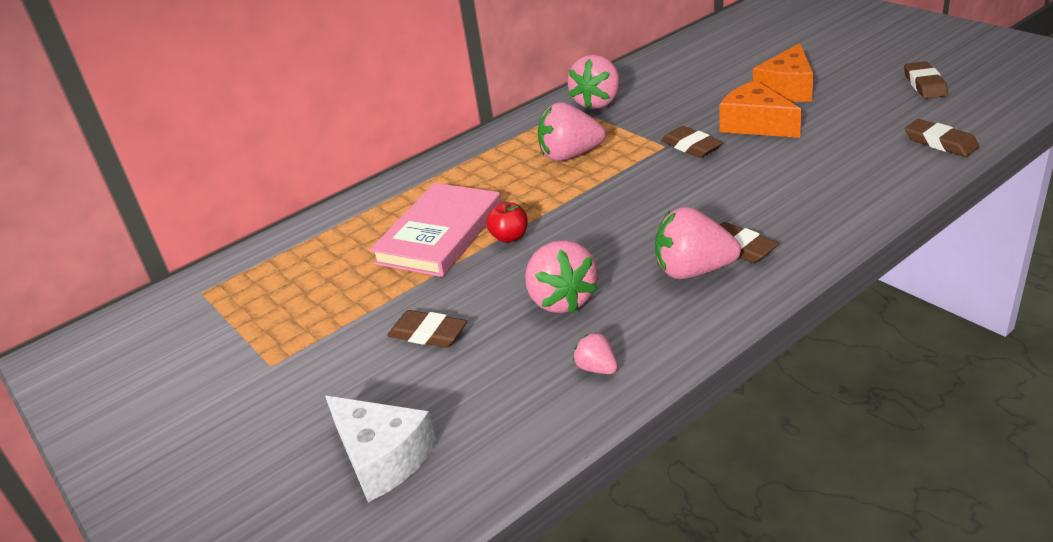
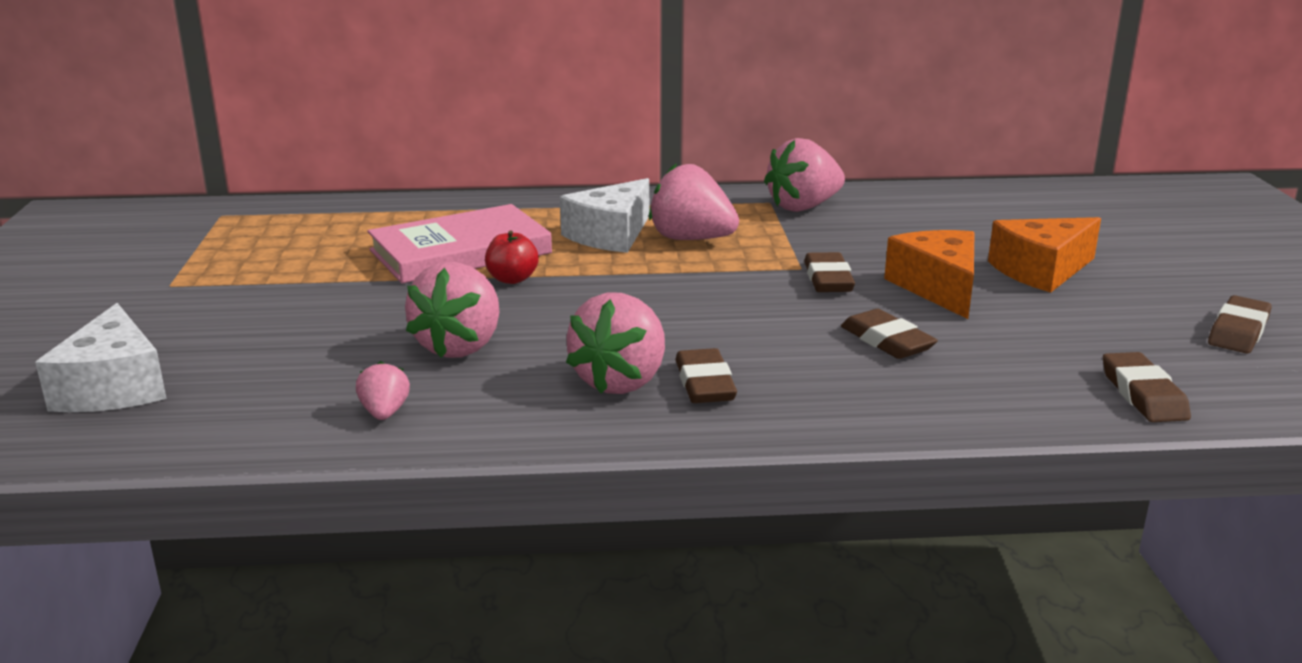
camera: 30 degrees right, 10 degrees down
brown eraser [387,310,467,348] -> brown eraser moved to [841,309,938,359]
pink strawberry [655,206,741,279] -> pink strawberry turned 105 degrees counterclockwise [566,293,665,394]
none -> white cheese [560,178,649,253]

